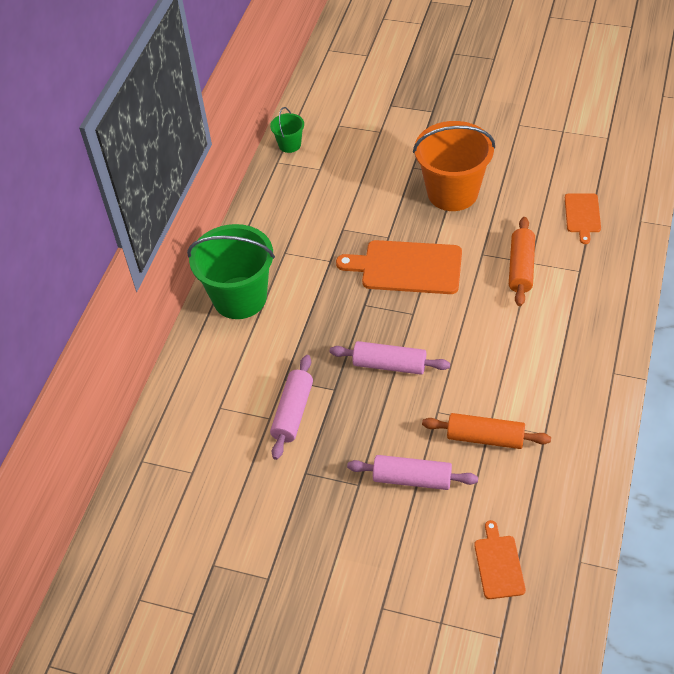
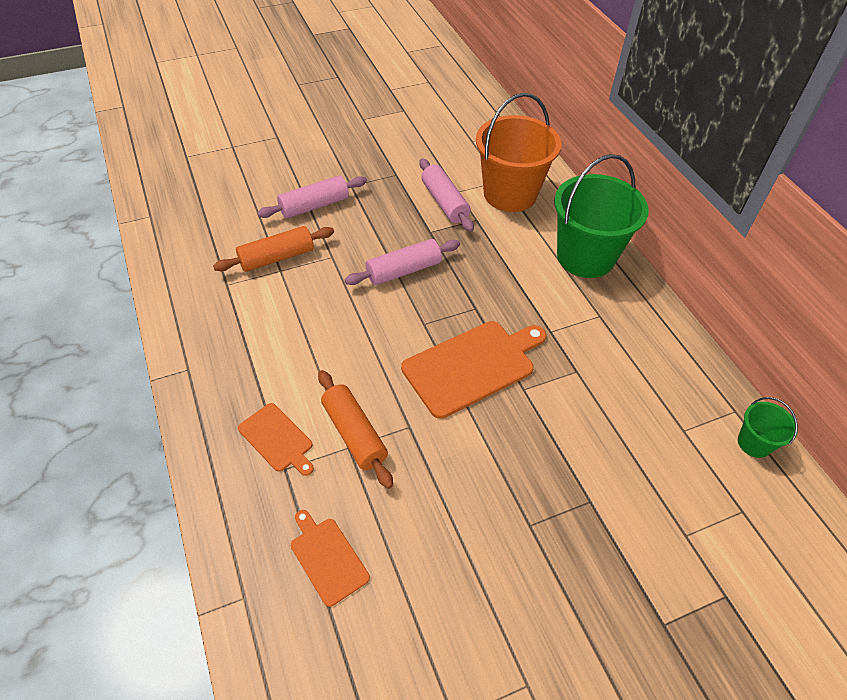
camera: 135 degrees right, 0 degrees up
orange bucket [413,121,495,211] -> orange bucket moved to [476,93,562,212]
orange cutting board [474,520,526,599] -> orange cutting board moved to [238,403,314,476]

